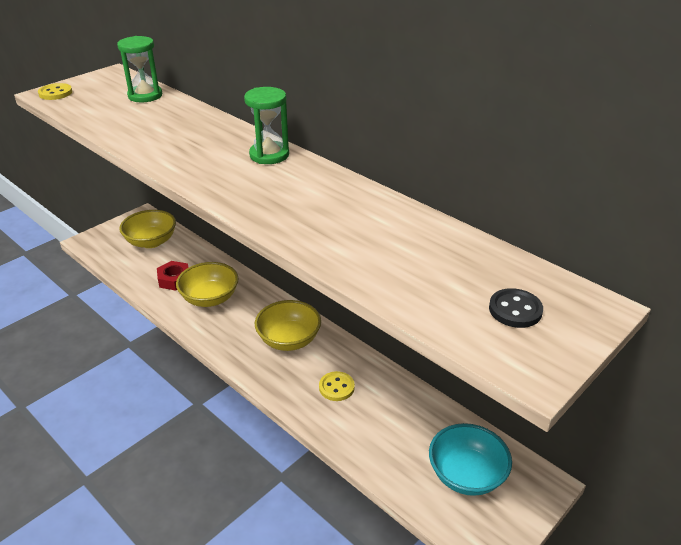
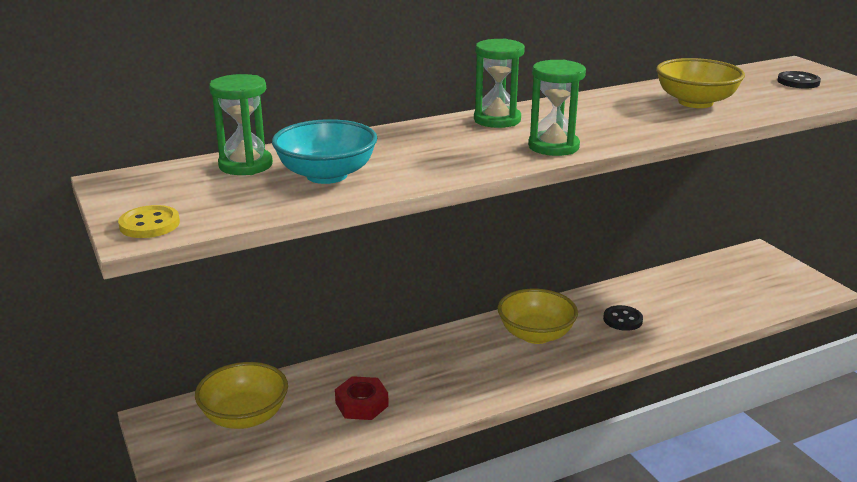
camera: 70 degrees left, 10 degrees down
yellow bowl [176,262,238,307] -> yellow bowl moved to [656,58,745,108]
yellow button [319,371,355,401] -> black button [603,305,643,331]
turquoise bowl [429,423,512,496] -> turquoise bowl moved to [272,119,377,184]
none -> green hourglass [528,60,586,156]

